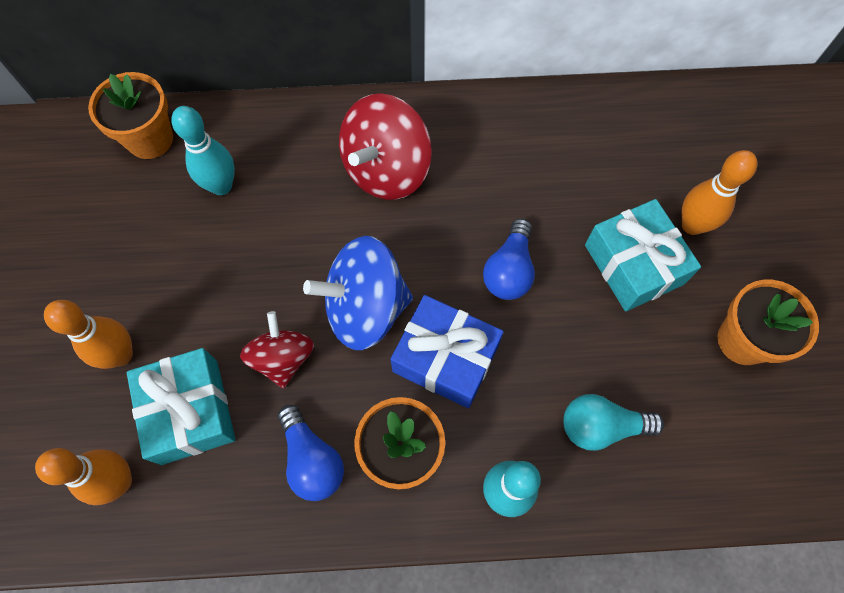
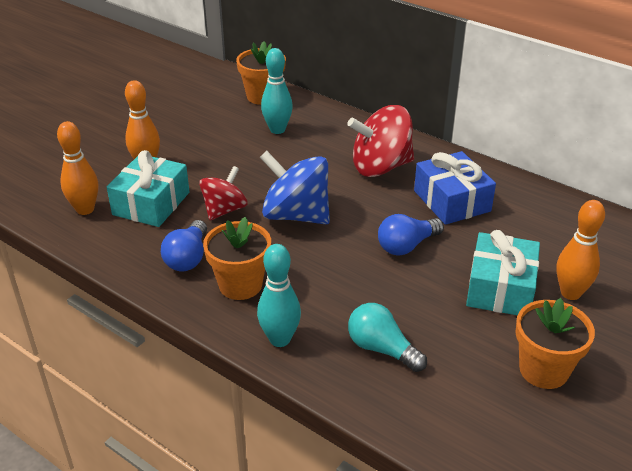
camera: 40 degrees right, 30 degrees down
blue gift [391,295,504,408] -> blue gift moved to [414,151,496,225]

